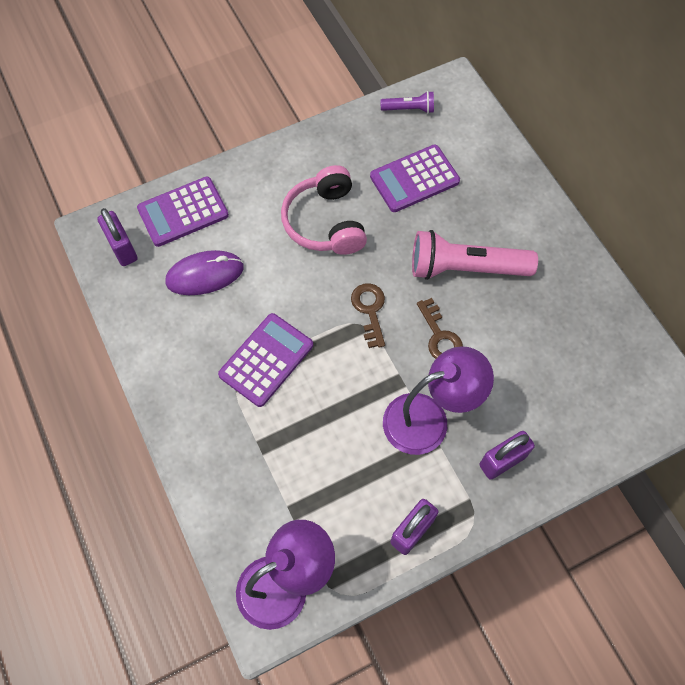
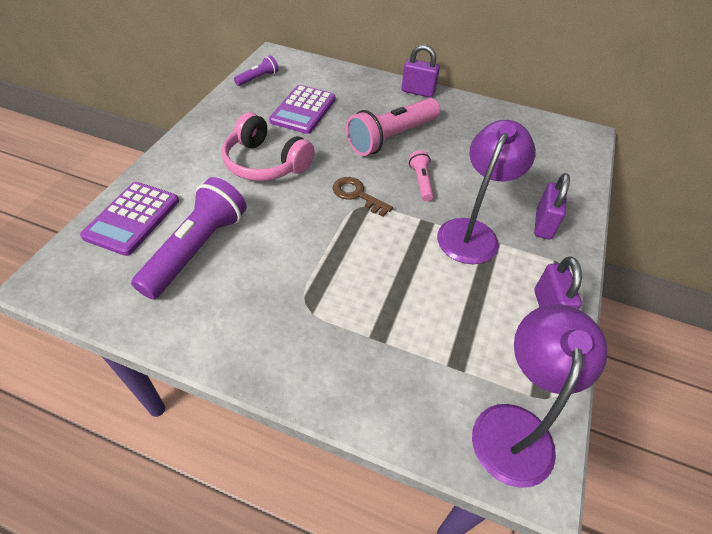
camera: 45 degrees left, 15 degrees down
purple padlock [97,208,138,266] -> purple padlock moved to [401,44,440,98]
purple mouse [165,250,244,295] -> purple flashlight [131,177,247,299]
purple calculator [218,313,313,407] -> none
brown key [417,298,463,359] -> pink flashlight [409,150,434,201]

